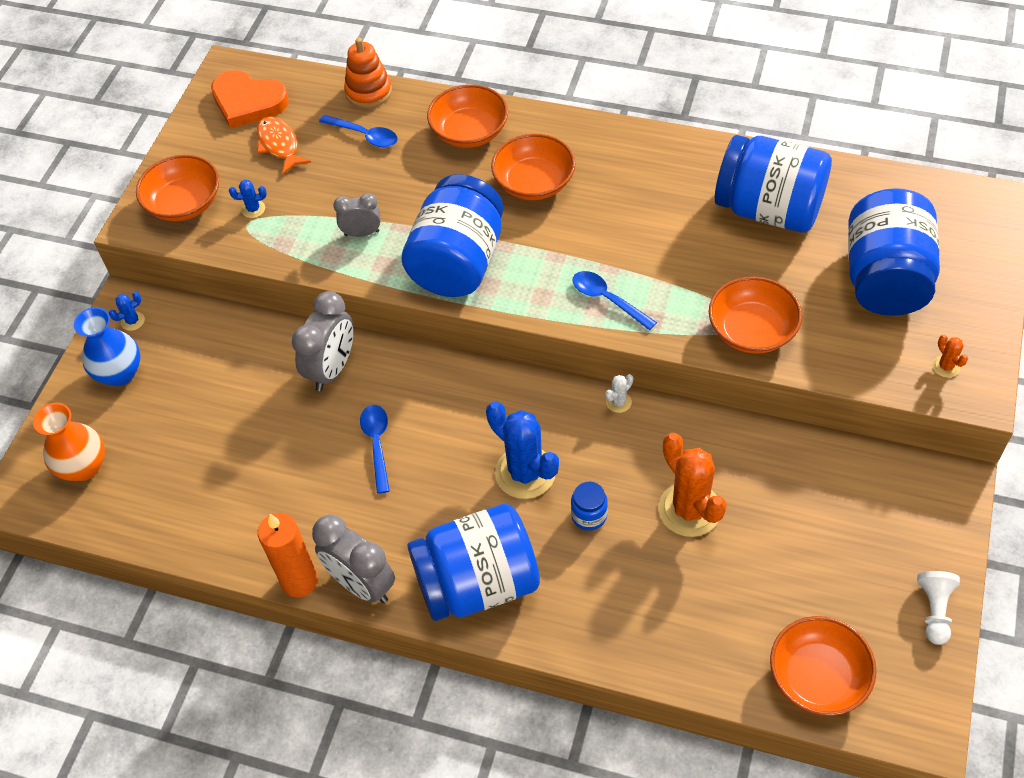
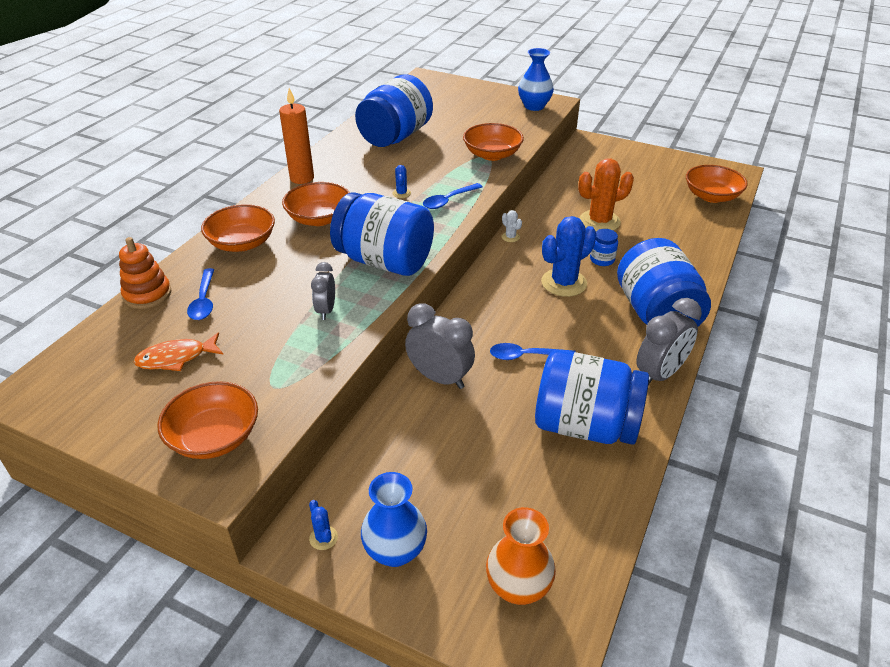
camera: 85 degrees left, 15 degrees down
orange heart [211,70,289,129] -> none
blue cactus [229,180,267,218] -> blue cactus moved to [392,165,411,198]
orange candle [258,513,318,597] -> orange candle moved to [279,88,314,184]
blue spoon [319,115,398,148] -> blue spoon turned 135 degrees clockwise [187,268,214,320]
blue jar [848,188,940,316] -> blue jar moved to [535,350,649,445]
white pawn [917,571,960,645] -> none
orange cactus [932,335,968,378] -> blue vase [518,48,554,111]

